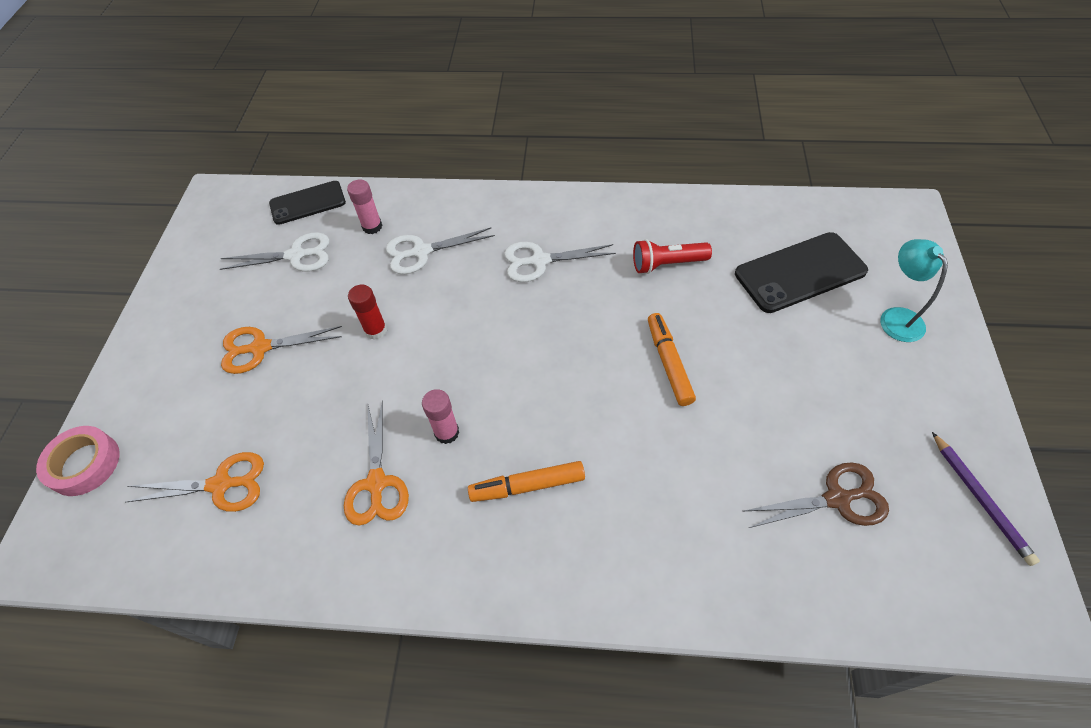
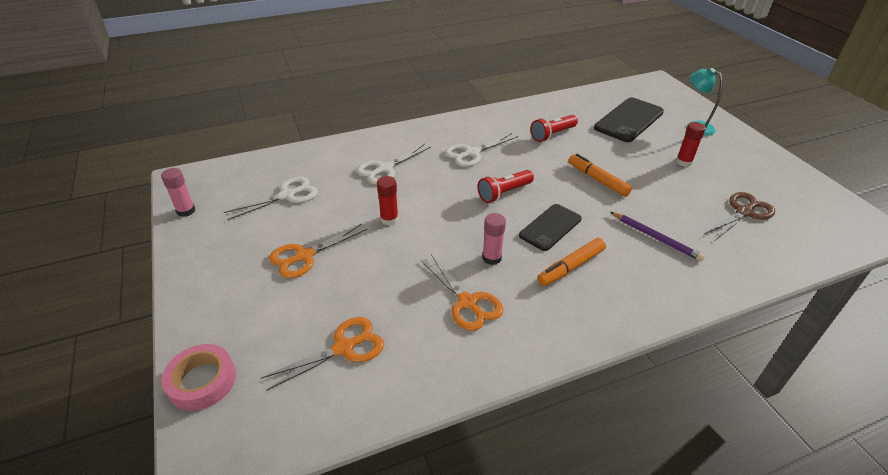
camera: 30 degrees left, 15 degrees down
black phone [269,181,346,225] -> black phone moved to [519,204,582,251]
pink glue stick [347,179,383,234] -> pink glue stick moved to [161,168,195,217]
purple pencil [932,432,1040,566] -> purple pencil moved to [611,212,705,261]
none -> red flashlight [477,170,534,203]
none -> red glue stick [676,122,706,167]

